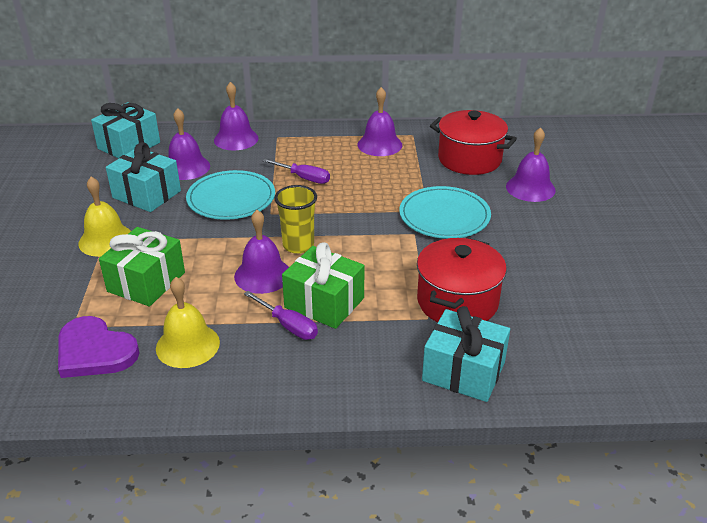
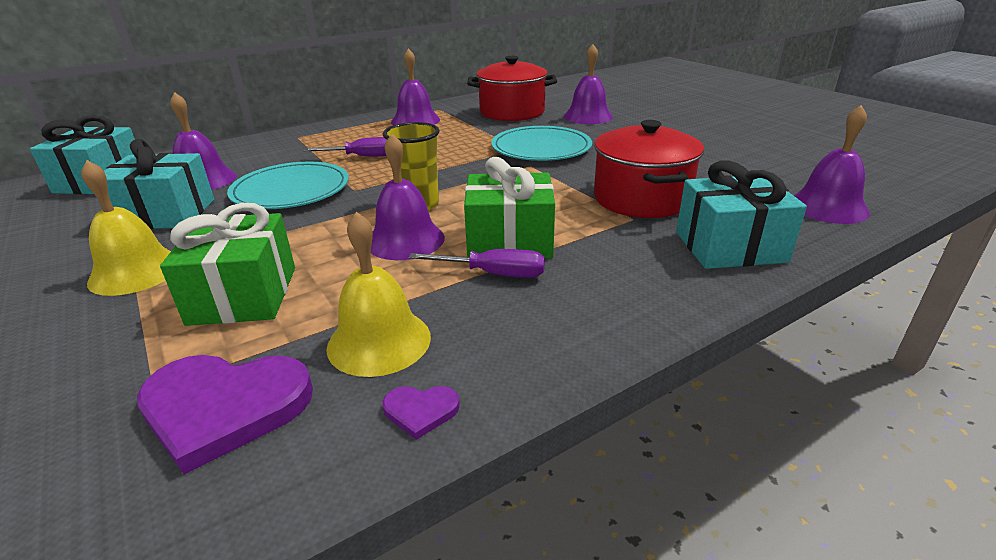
camera: 30 degrees left, 5 degrees down
purple bell [214,82,259,150] -> purple bell moved to [793,105,870,224]
none -> purple heart [383,386,460,440]

